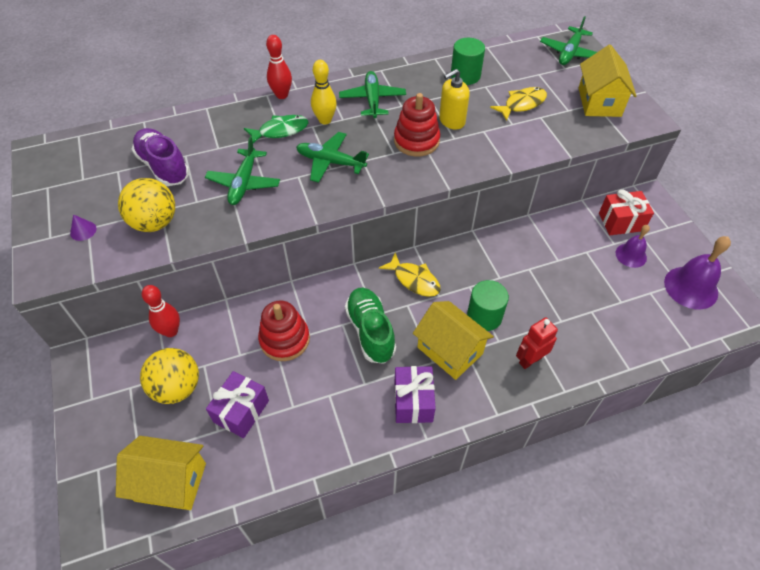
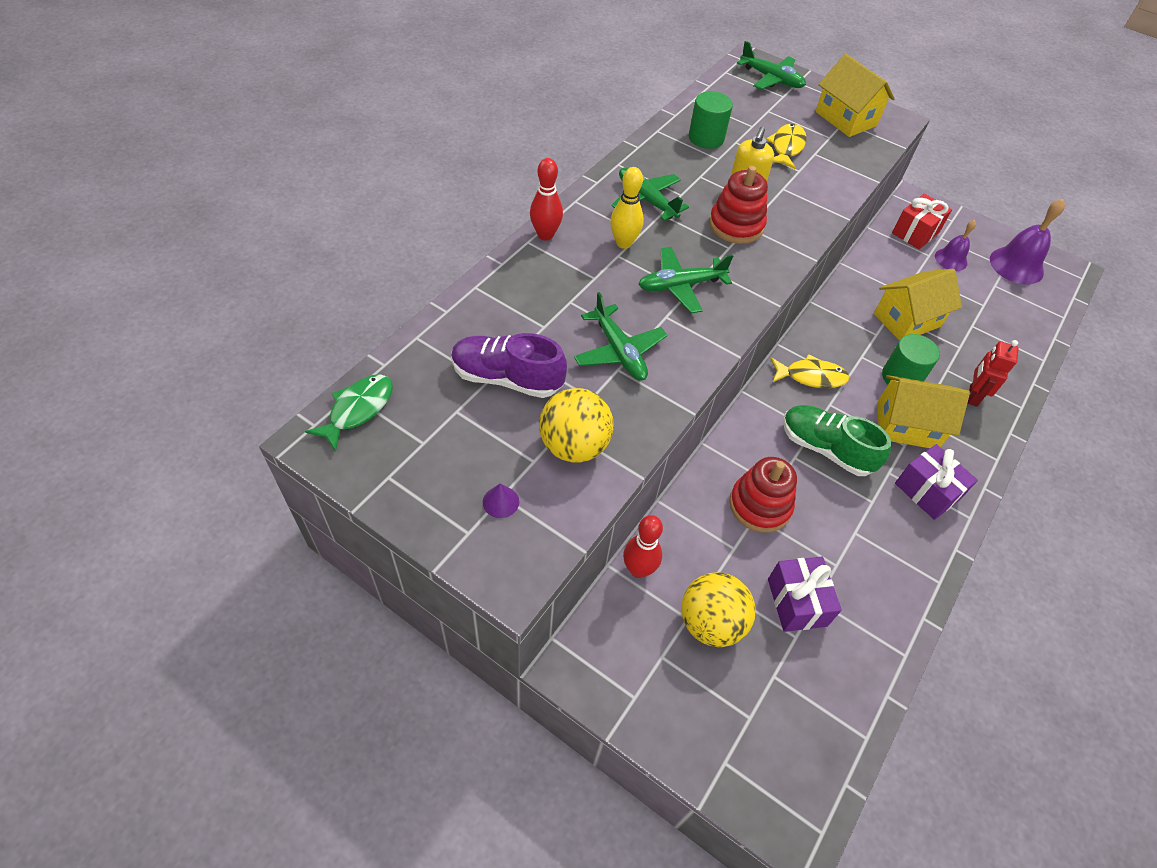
camera: 40 degrees left, 0 degrees up
yellow house [116,436,206,510] -> yellow house moved to [874,269,962,341]
green fish [244,115,308,143] -> green fish moved to [305,374,393,452]
green plane [540,16,597,65] -> green plane turned 45 degrees counterclockwise [737,41,806,89]

